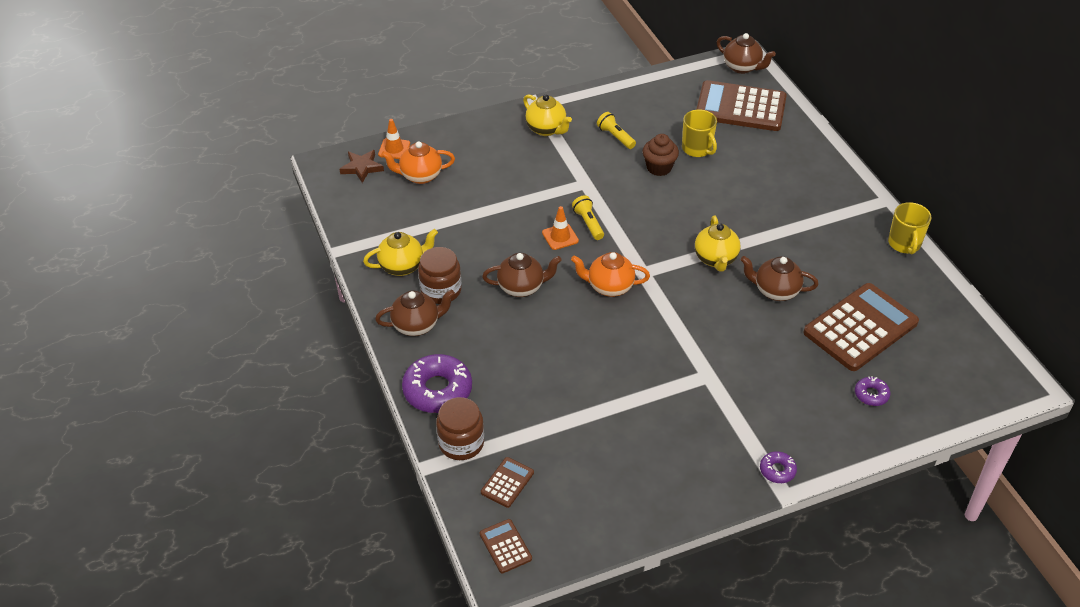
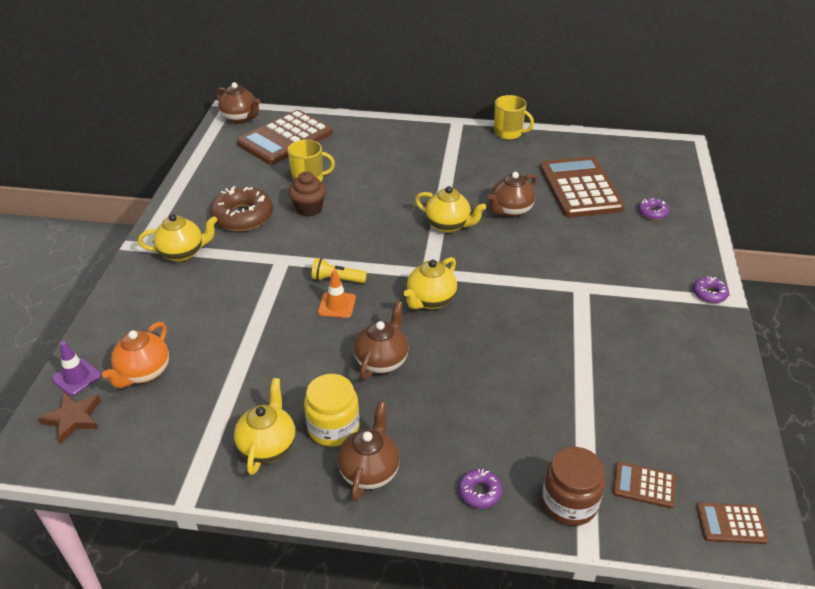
camera: 60 degrees left, 5 degrees down
orange traffic cone [378,119,410,159] -> purple traffic cone [52,341,101,396]
purple donut [402,354,472,413] -> purple donut [459,469,502,509], size x0.50
brown jar [418,247,462,304] -> yellow jar [304,374,359,447]
brown calculator [481,457,534,508] -> brown calculator turned 45 degrees counterclockwise [613,462,676,509]
orange teapot [571,252,650,297] -> yellow teapot [404,257,457,309]
yellow flashlight [597,112,636,149] -> brown donut [210,186,273,231]
brown teapot [717,33,776,74] -> brown teapot turned 60 degrees clockwise [216,82,260,124]

